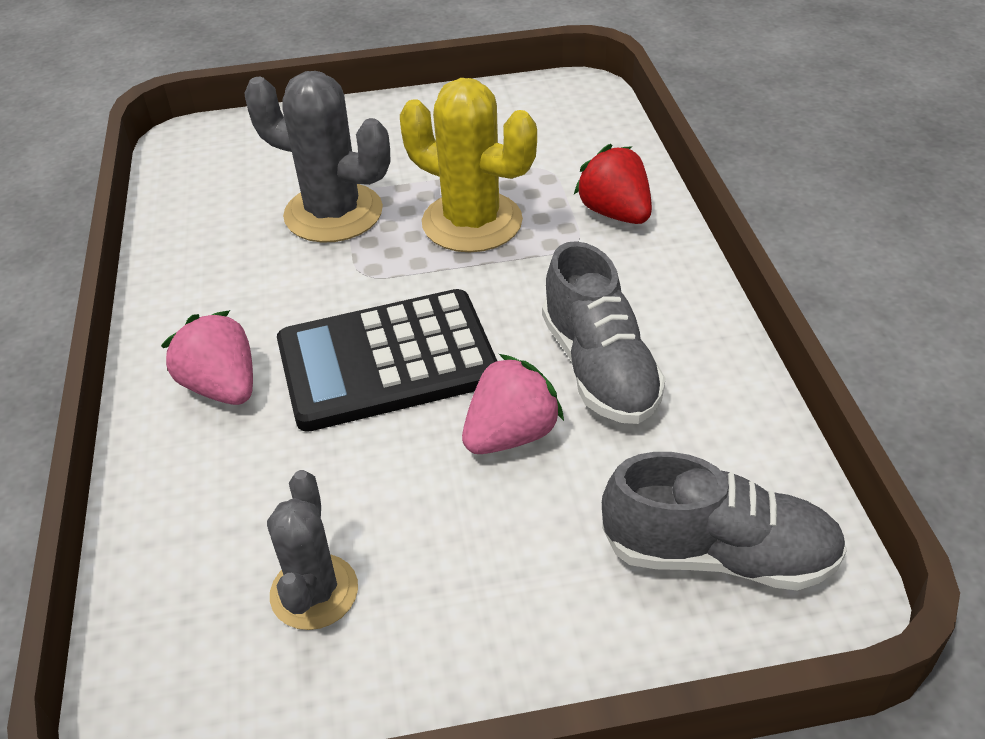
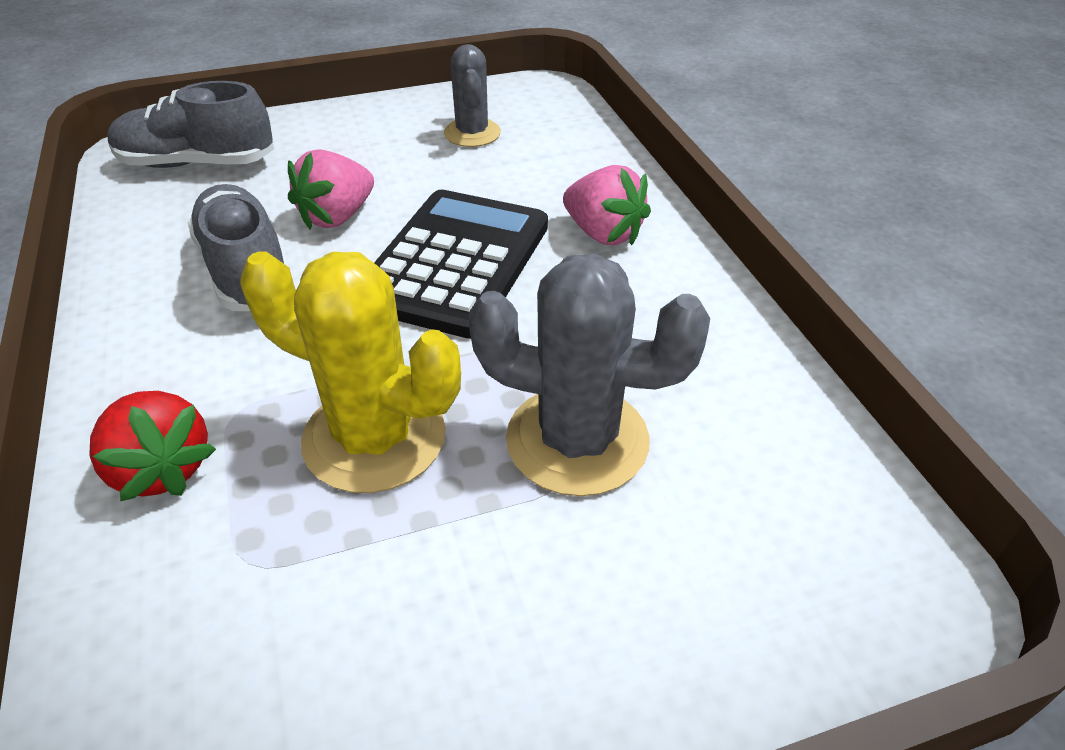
camera: 170 degrees right, 0 degrees up
black calculator [277,289,497,432] -> black calculator turned 45 degrees counterclockwise [374,190,548,339]

